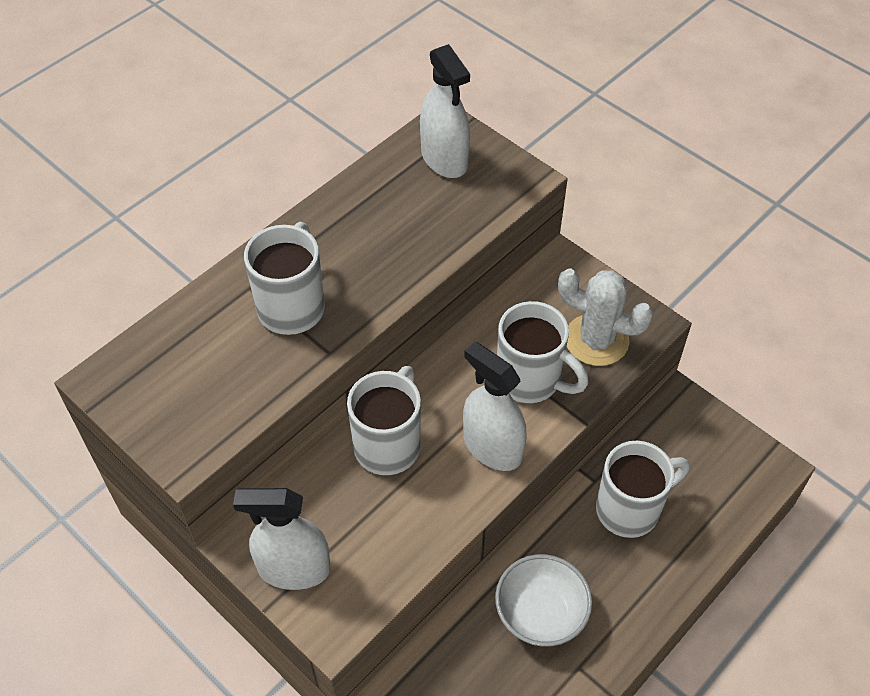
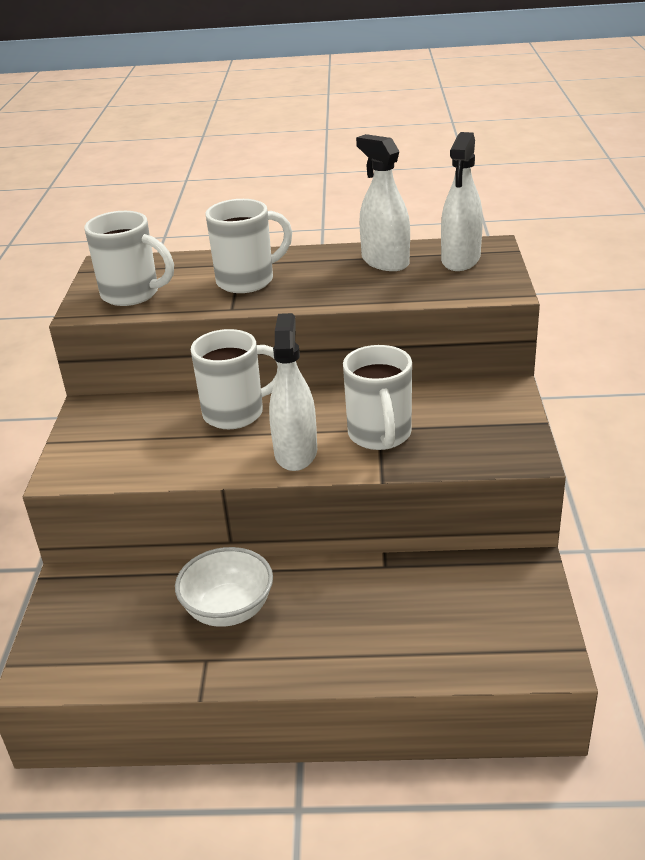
camera: 50 degrees right, 20 degrees down
white spray bottle [233,488,331,590] -> white spray bottle moved to [356,134,410,271]
white cactus [558,269,653,366] -> none
white mug [596,441,690,538] -> white mug moved to [84,211,174,306]

